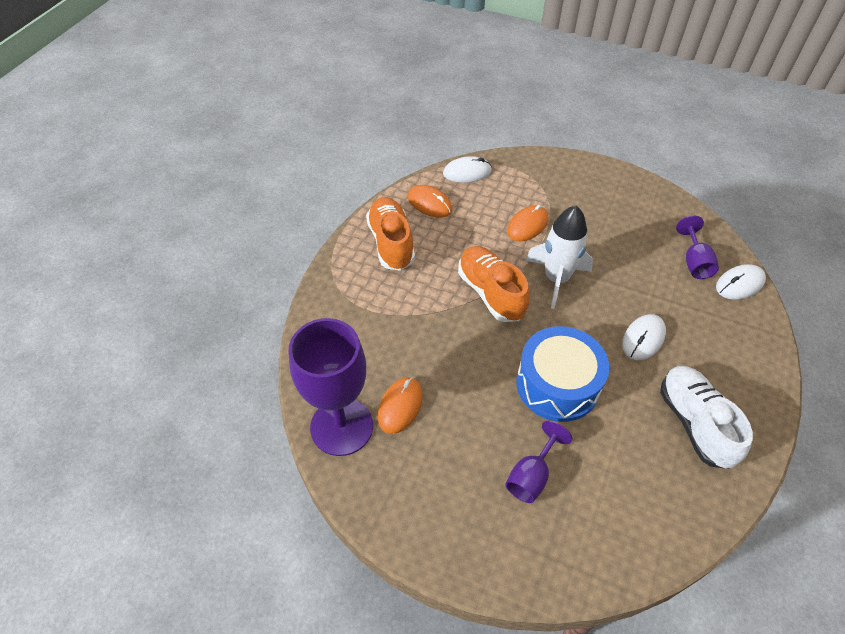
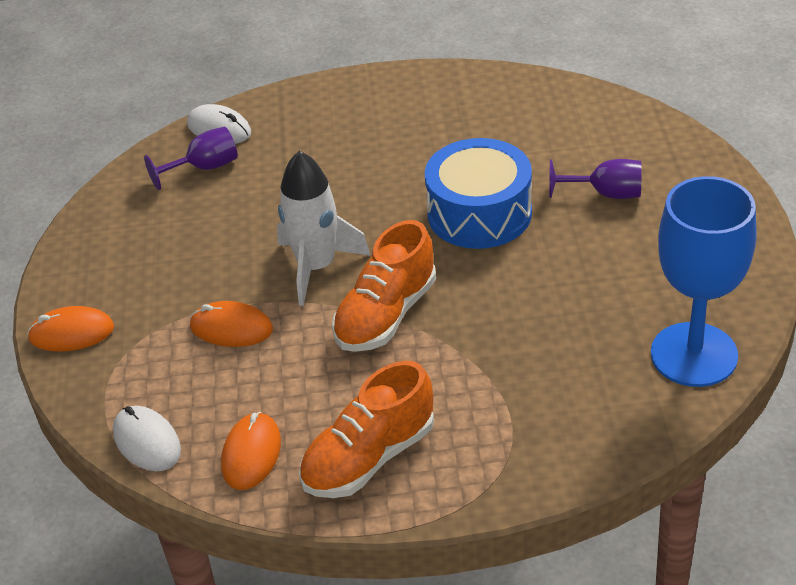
camera: 115 degrees left, 10 degrees down
purple goblet [288,318,373,456] -> blue goblet [651,176,756,387]
orange mouse [378,377,423,434] -> orange mouse moved to [27,306,114,352]
white mouse [622,314,666,360] -> none
white shoe [660,366,753,469] -> none

